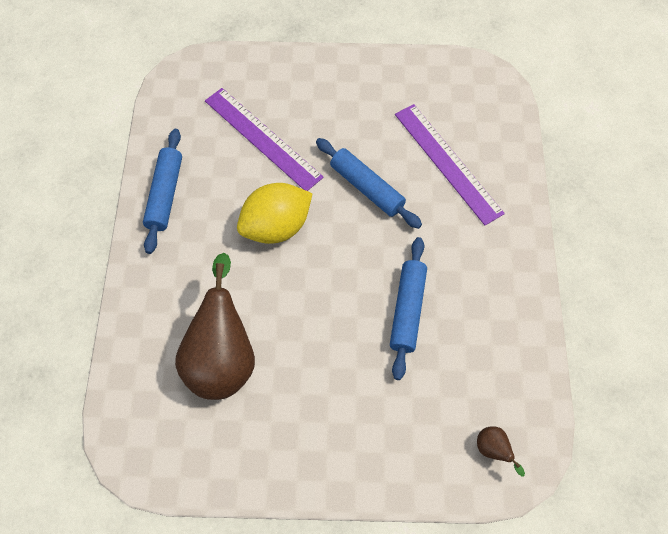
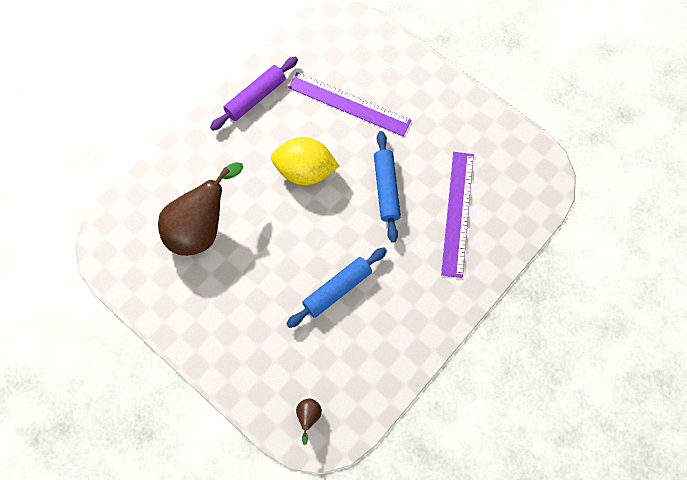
camera: 40 degrees right, 5 degrees up
blue rolling pin [143,129,182,254] -> purple rolling pin [210,57,298,131]
purple ruler [205,88,324,191] -> purple ruler turned 60 degrees counterclockwise [288,72,412,136]

